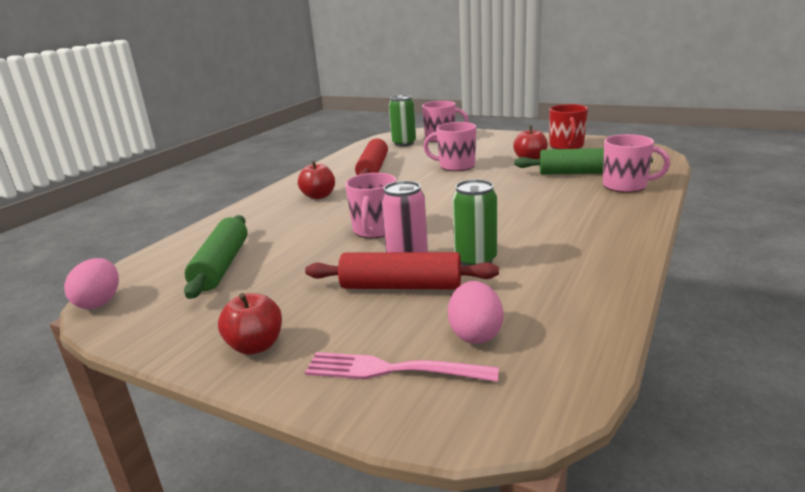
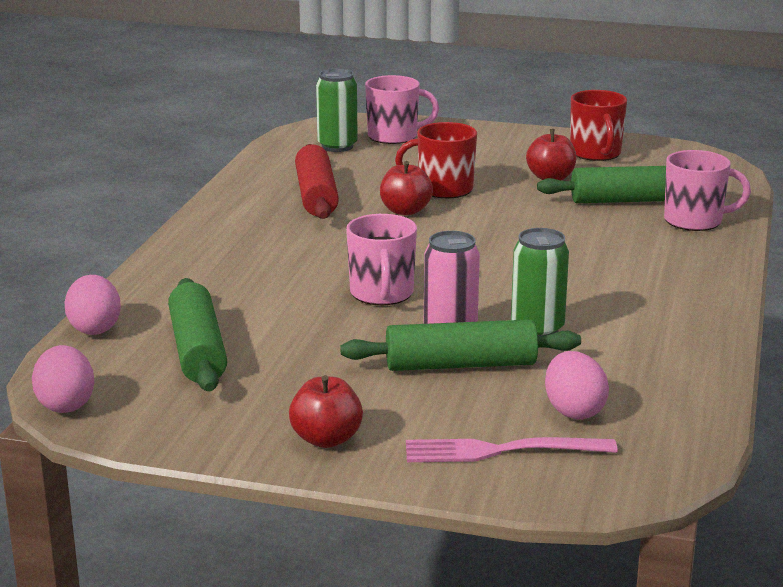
camera: 15 degrees left, 0 degrees up
red apple [298,161,335,199] -> red apple moved to [380,161,433,216]
red rolling pin [305,252,499,289] -> green rolling pin [340,319,581,371]
pink mug [423,122,476,171] -> red mug [395,122,477,198]
none -> pink egg [65,275,121,335]

